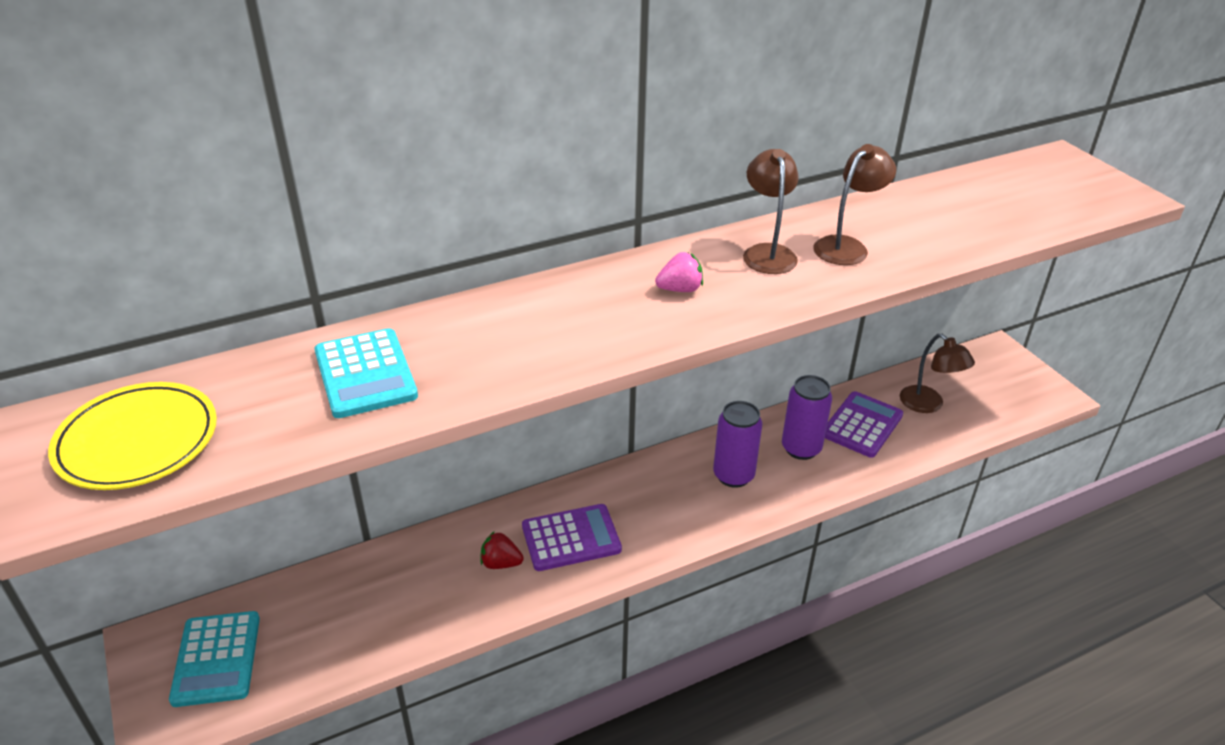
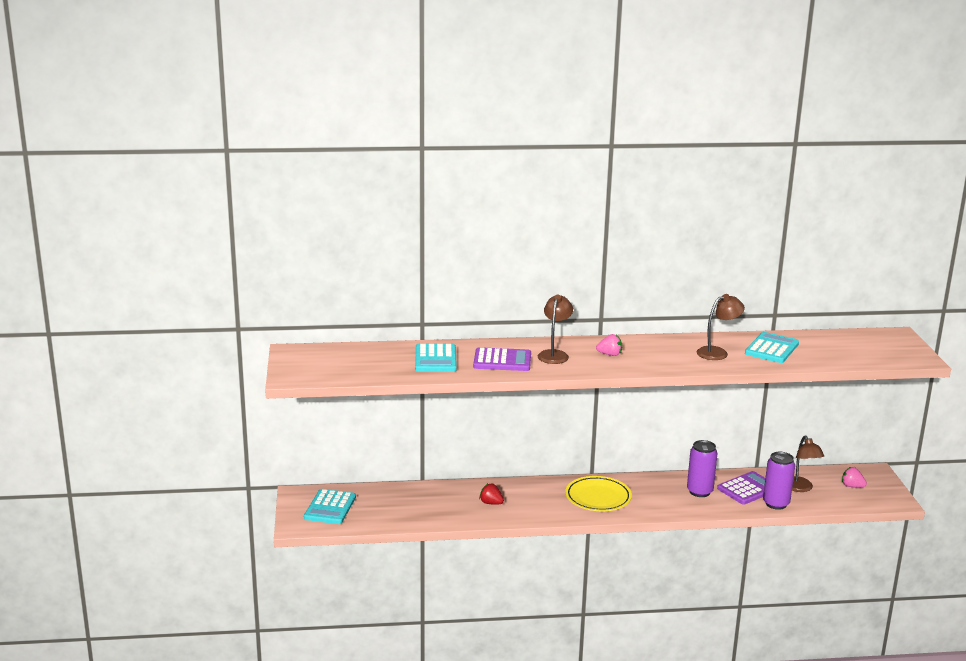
camera: 20 degrees right, 15 degrees down
yellow plate [48,382,217,490] -> yellow plate moved to [565,476,632,511]
purple calculator [522,504,622,571] -> purple calculator moved to [473,347,531,371]
purple can [713,401,762,488] -> purple can moved to [763,452,795,510]
brown lamp [743,149,799,274] -> brown lamp moved to [537,294,573,364]
none -> turquoise calculator [745,332,799,363]
none -> pink strawberry [842,467,867,487]

